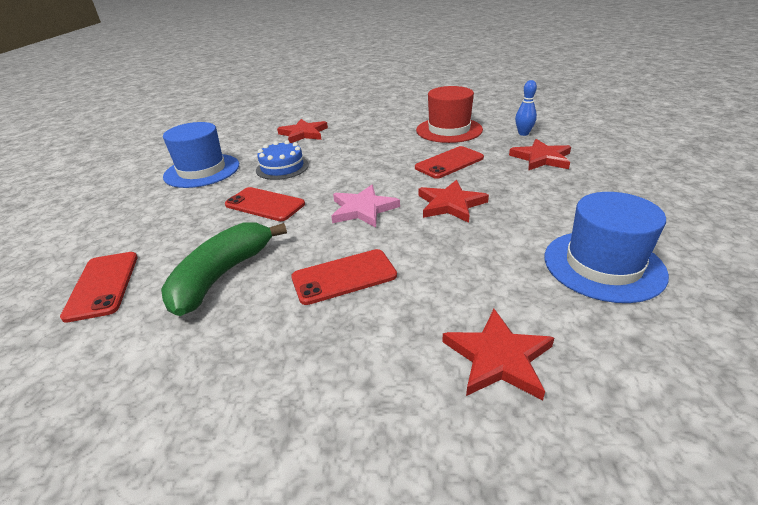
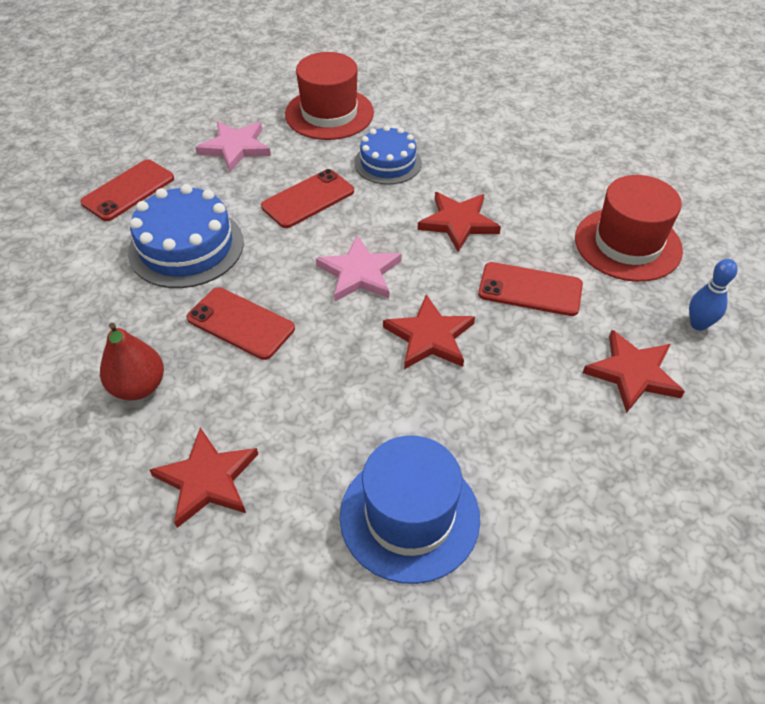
camera: 50 degrees right, 15 degrees up
green banana [161,222,287,316] -> blue cake [128,184,244,288]
blue hat [163,122,239,188] -> red hat [285,52,374,140]
red phone [225,187,305,221] -> red phone turned 60 degrees clockwise [261,169,354,228]
red star [277,119,328,143] -> red star moved to [418,192,501,252]
none -> red pear [100,323,164,401]
none -> pink star [195,122,271,171]

